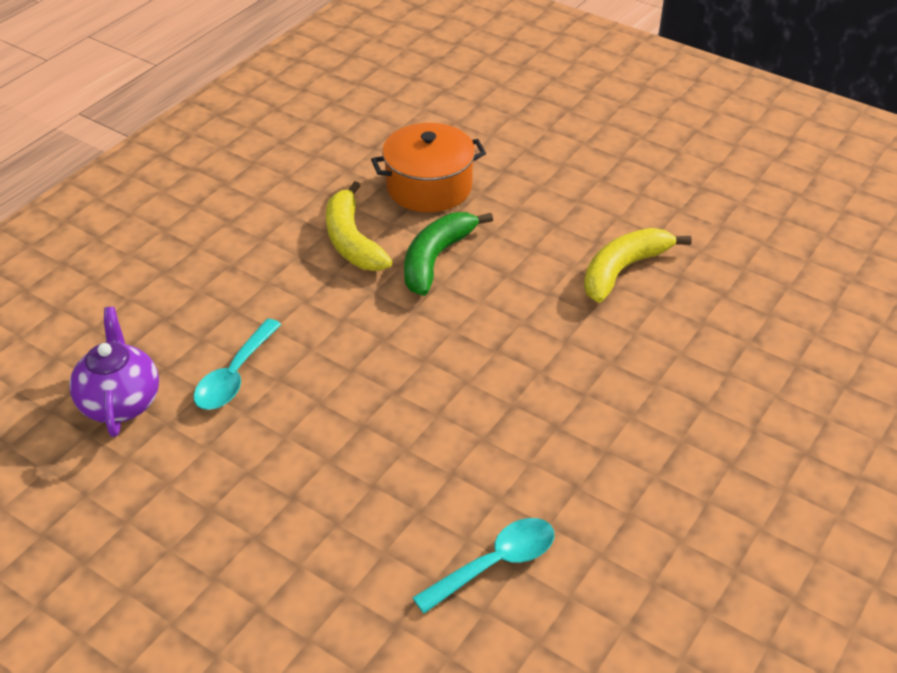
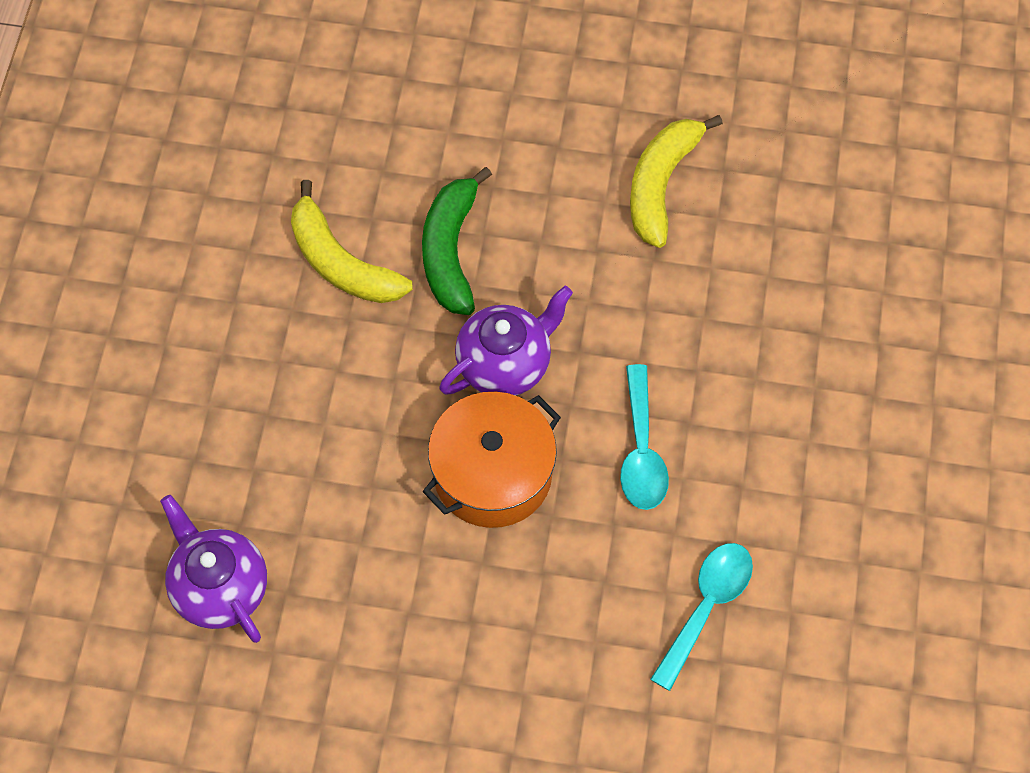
camera: 25 degrees left, 20 degrees up
turquoise spoon [194,319,282,410] -> turquoise spoon moved to [620,364,669,510]
orange pot [371,123,486,212] -> orange pot moved to [422,392,561,528]
none -> purple teapot [440,286,573,396]

